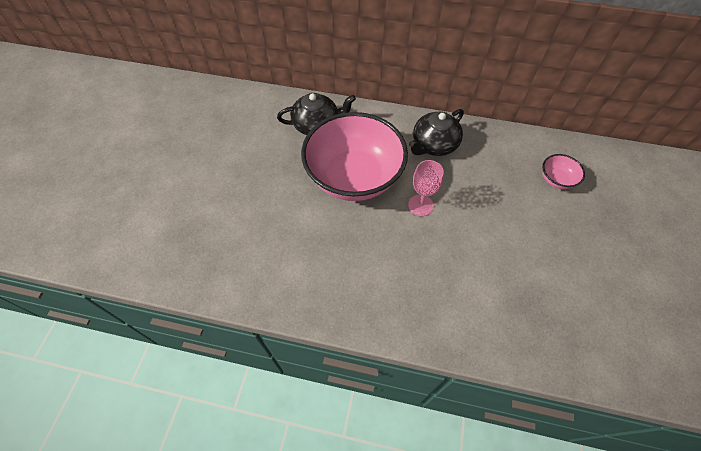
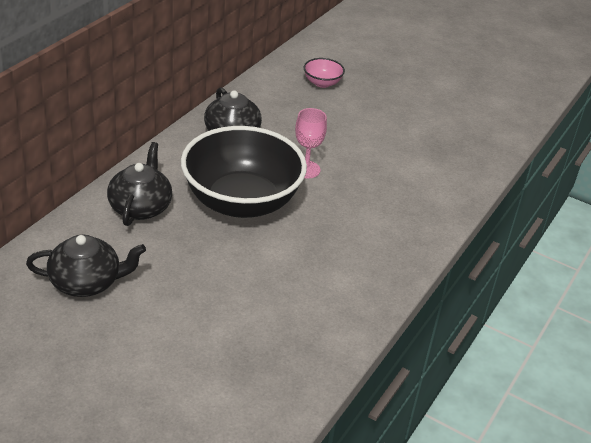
camera: 75 degrees left, 20 degrees down
pink bowl [301,112,408,201] -> black bowl [181,126,307,218]
none -> black teapot [26,235,146,297]

